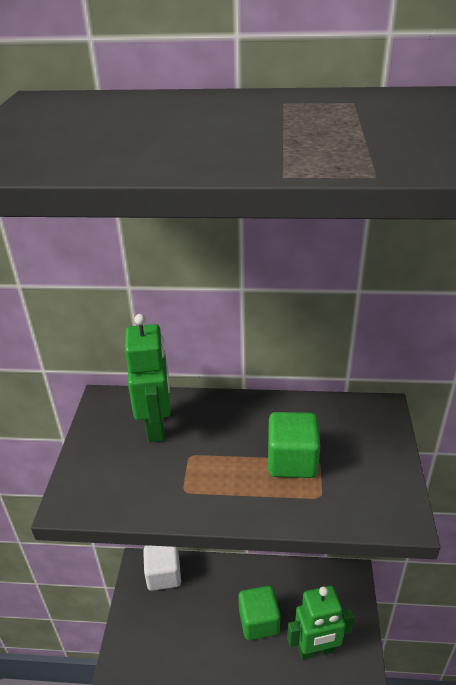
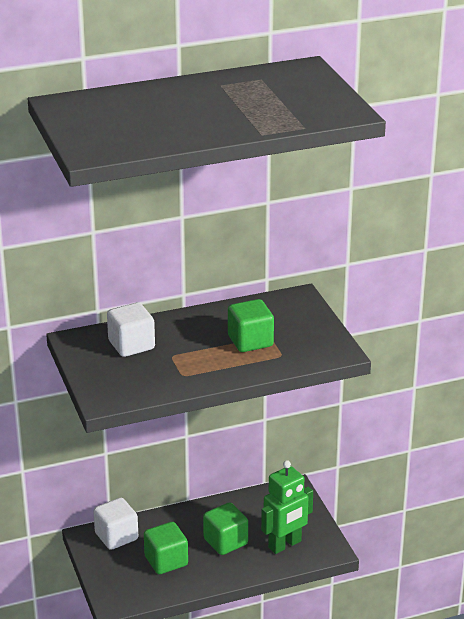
camera: 25 degrees left, 5 degrees down
green robot [125,314,171,442] -> white cube [107,302,155,357]
none -> green cube [144,522,188,574]

